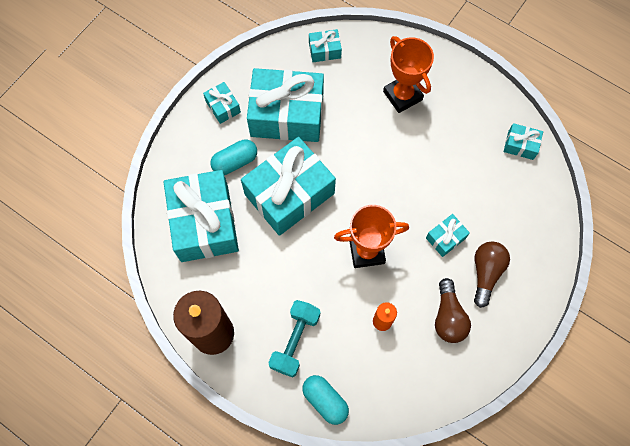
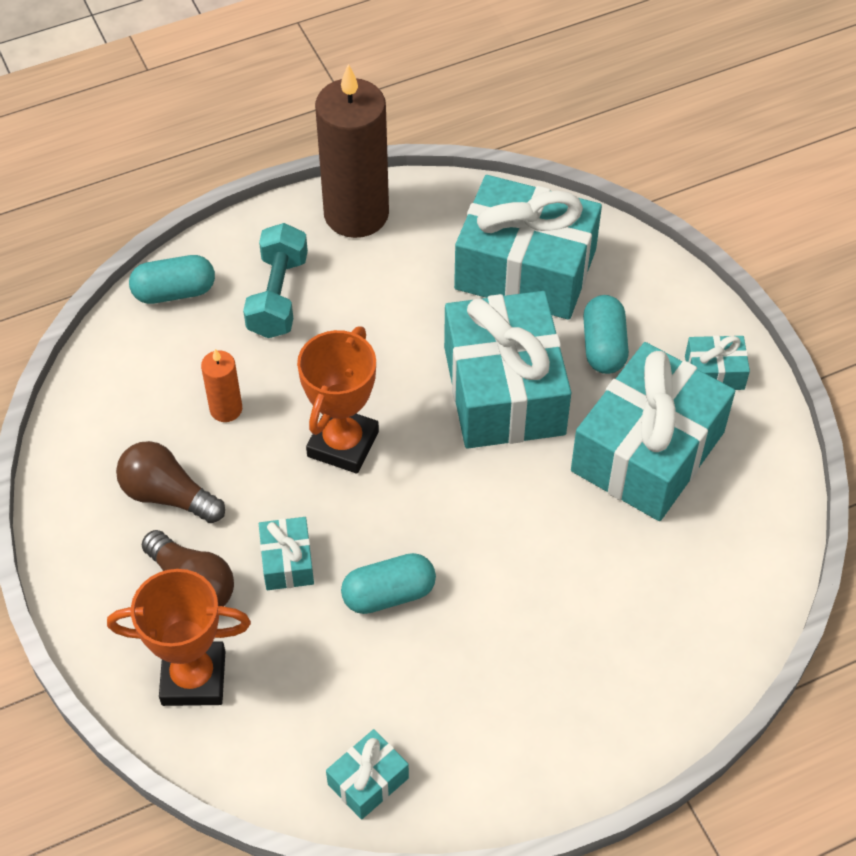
camera: 120 degrees right, 15 degrees down
turquoise dumbbell [268,300,320,378] -> turquoise dumbbell turned 45 degrees clockwise [243,223,308,338]
turquoise gift [309,29,342,62] -> none
orange trophy [383,36,434,113] -> orange trophy moved to [107,569,251,706]
none -> turquoise capsule [341,553,436,614]

